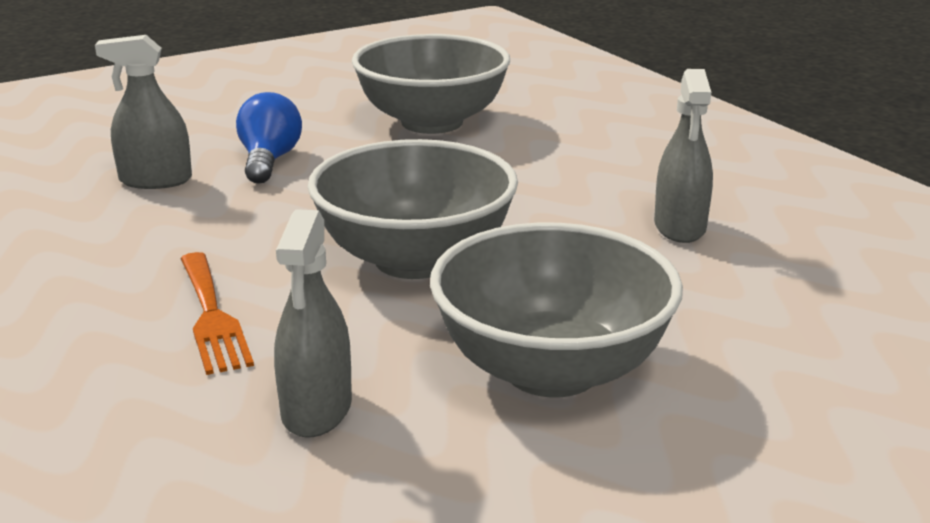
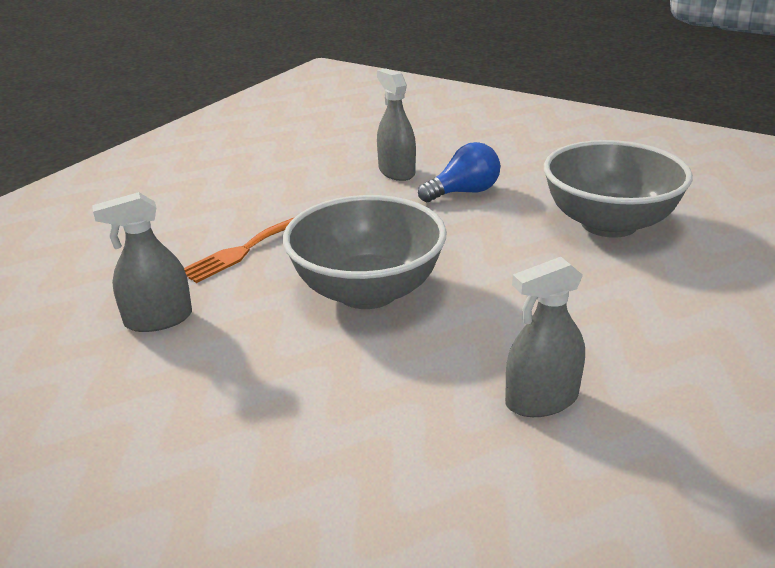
camera: 65 degrees right, 5 degrees up
grey bowl [430,223,683,397] -> none

